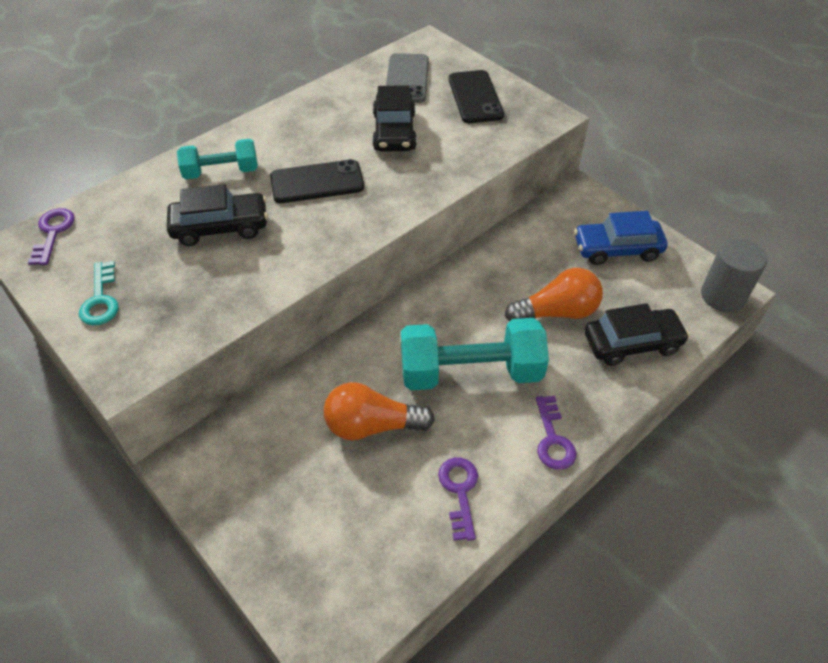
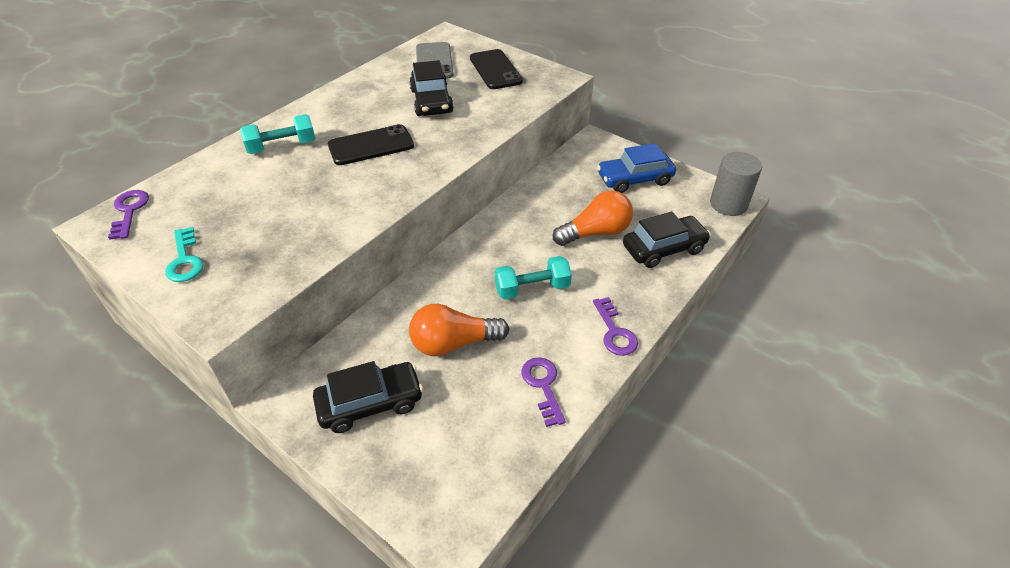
camera: 10 degrees left, 5 degrees down
black car [167,184,268,246] -> black car moved to [313,361,423,433]
turquoise dumbbell [401,318,549,390] -> turquoise dumbbell [495,256,572,300], size x0.59

